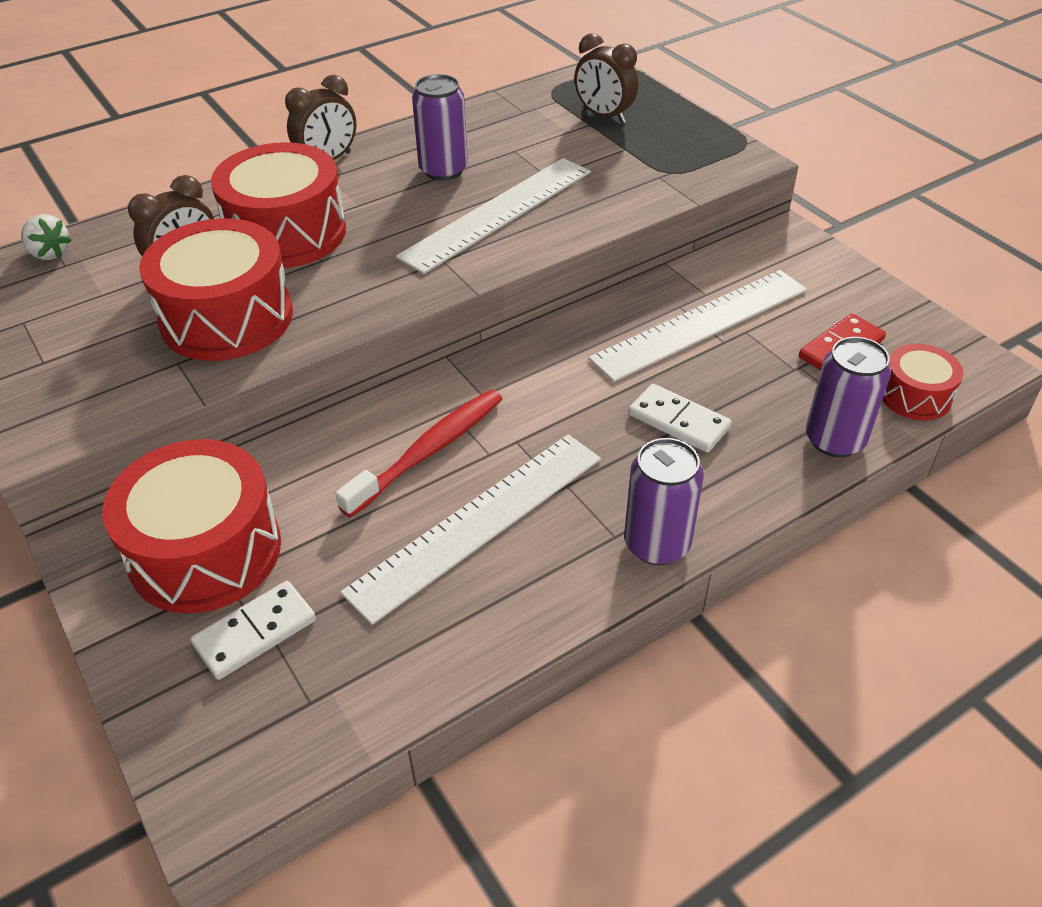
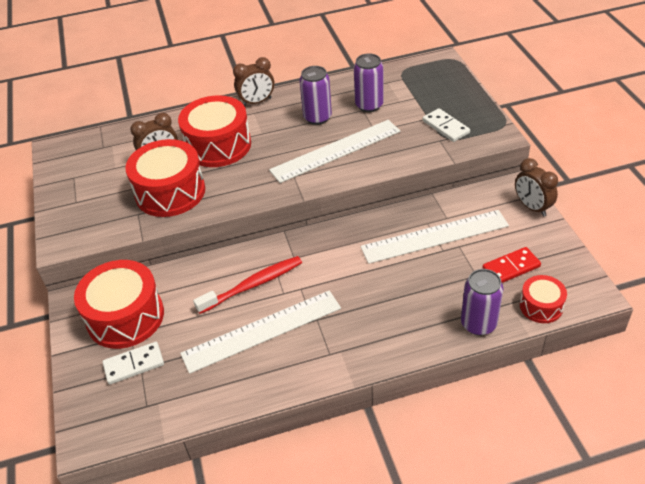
camera: 20 degrees right, 0 degrees up
white strawberry [21,214,71,260] -> none
brown clock [574,33,638,123] -> brown clock moved to [515,158,558,217]
purple can [624,438,703,565] -> purple can moved to [354,53,384,112]
white domino [628,384,731,453] -> white domino moved to [423,108,470,142]

